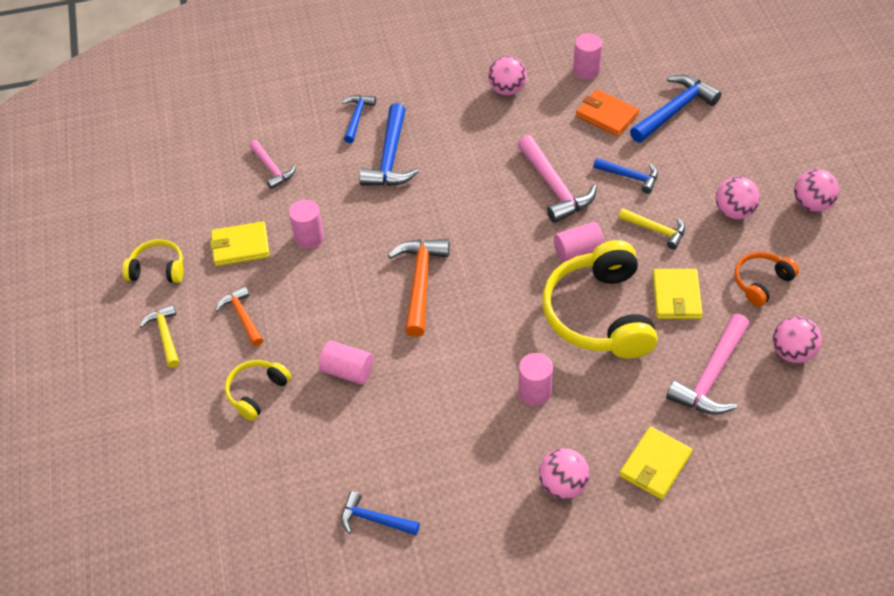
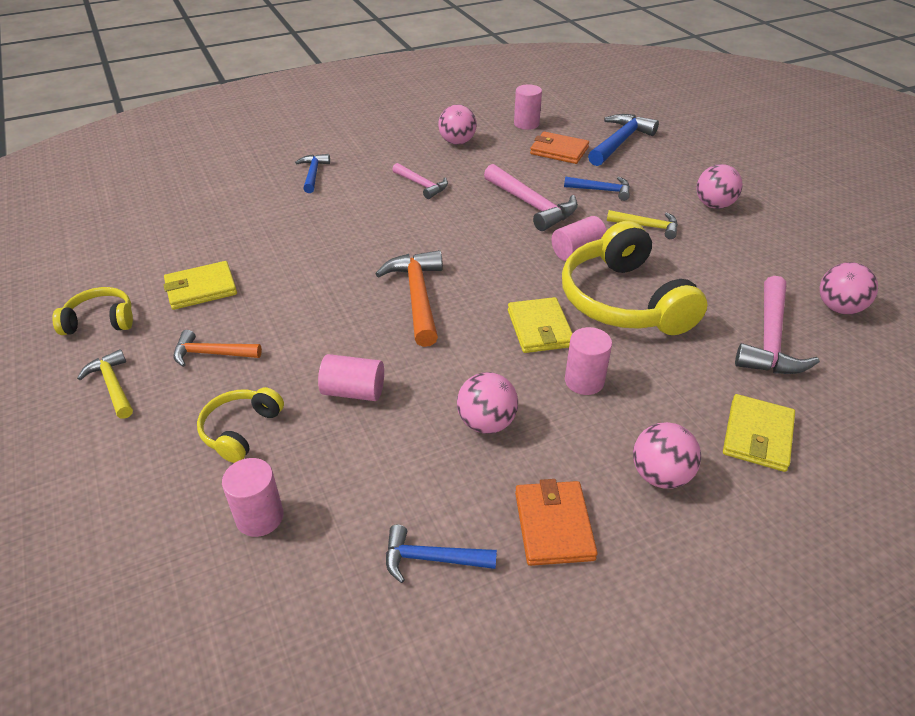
camera: 15 degrees left, 10 degrees down
orange hammer [216,286,263,346] -> orange hammer turned 45 degrees counterclockwise [173,330,262,367]
pink hammer [249,140,296,189] -> pink hammer moved to [392,163,448,199]
pink cylinder [289,199,324,249] -> pink cylinder moved to [222,458,284,537]
blue hammer [359,103,419,186] -> none
yellow wallet [653,269,703,319] -> yellow wallet moved to [508,297,573,353]
orange headphones [735,252,799,307] -> none
pink ball [794,169,839,212] -> pink ball moved to [457,372,518,434]
none -> orange wallet [515,479,598,566]

